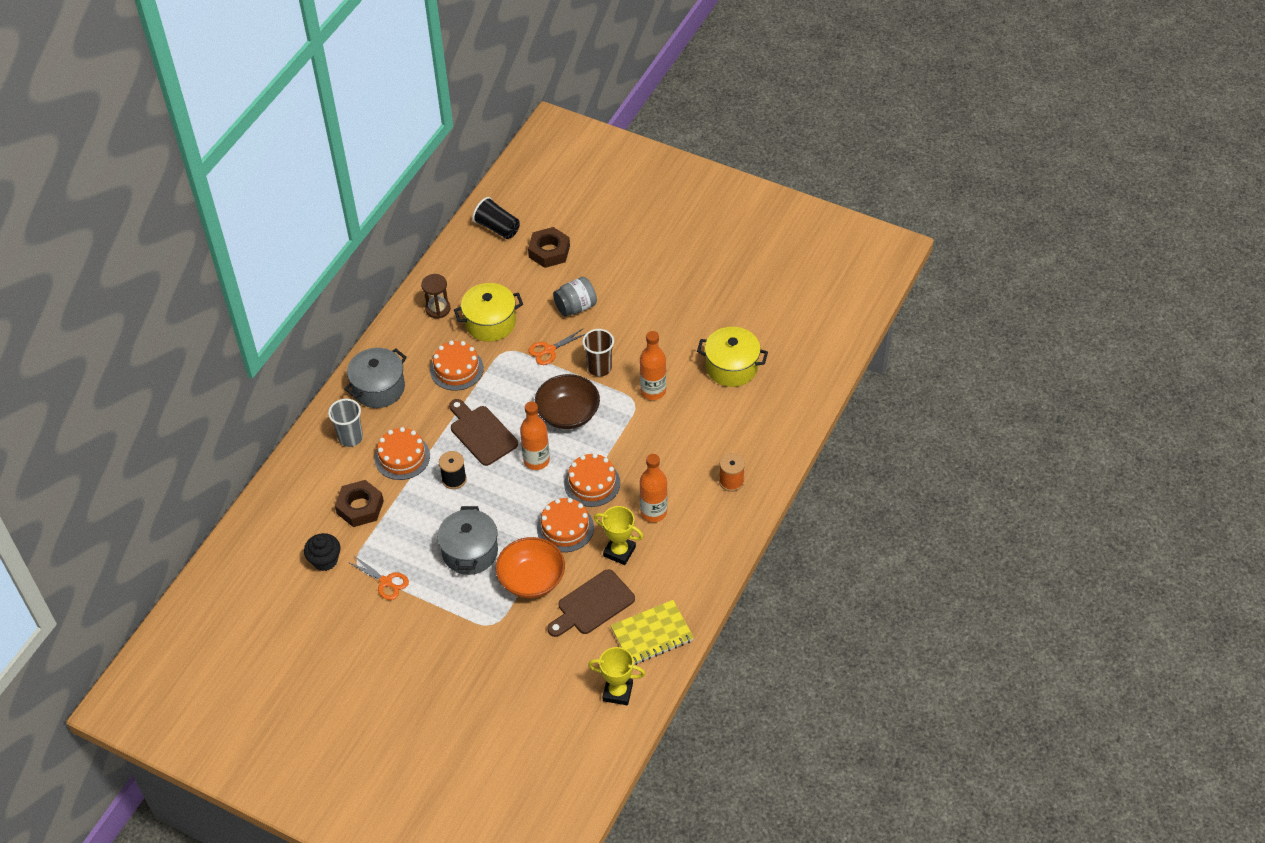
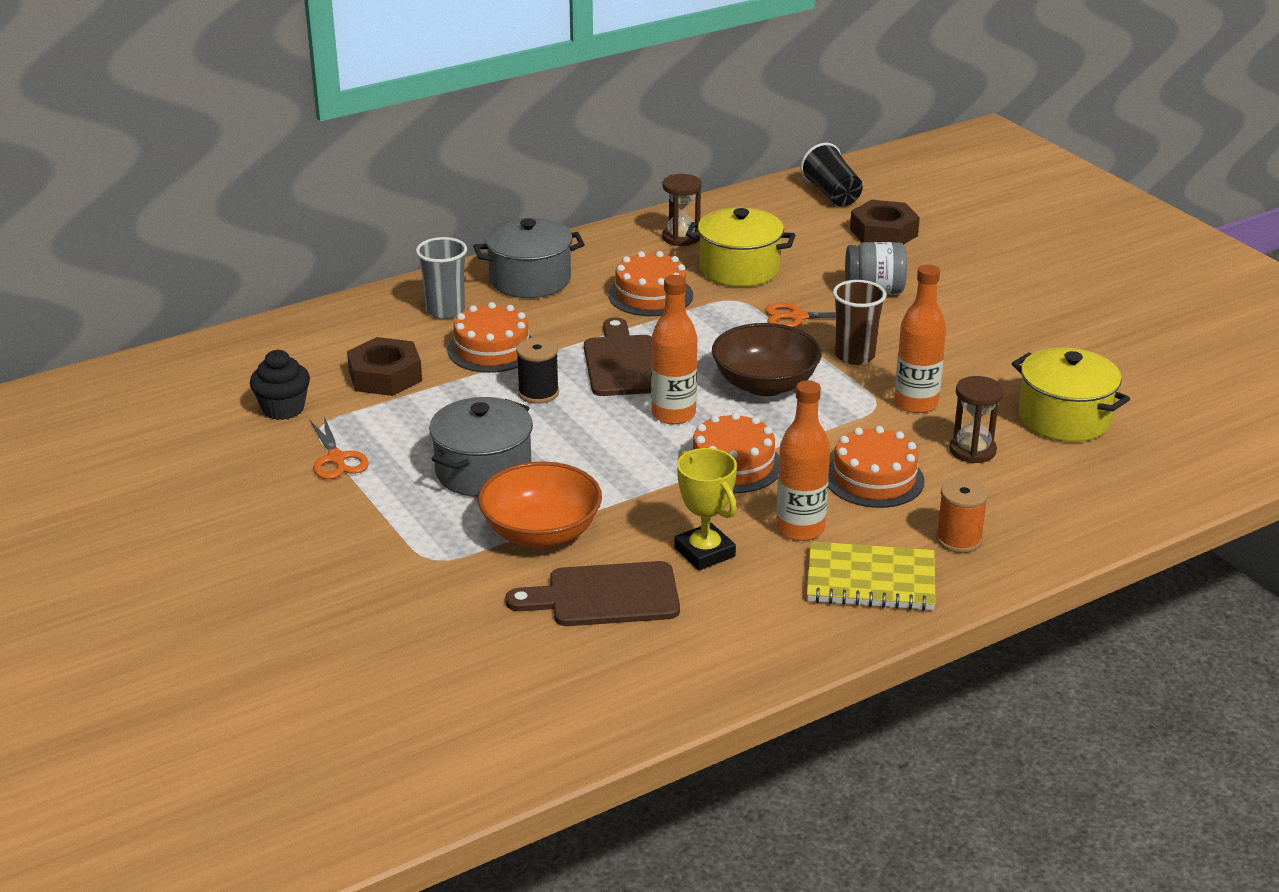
camera: 30 degrees right, 20 degrees down
orange cake [537,498,594,552] -> orange cake moved to [828,426,925,508]
yellow trophy [588,647,645,705] -> none
yellow notebook [610,600,694,665] -> yellow notebook moved to [807,541,936,611]
none -> brown hourglass [949,376,1004,463]

